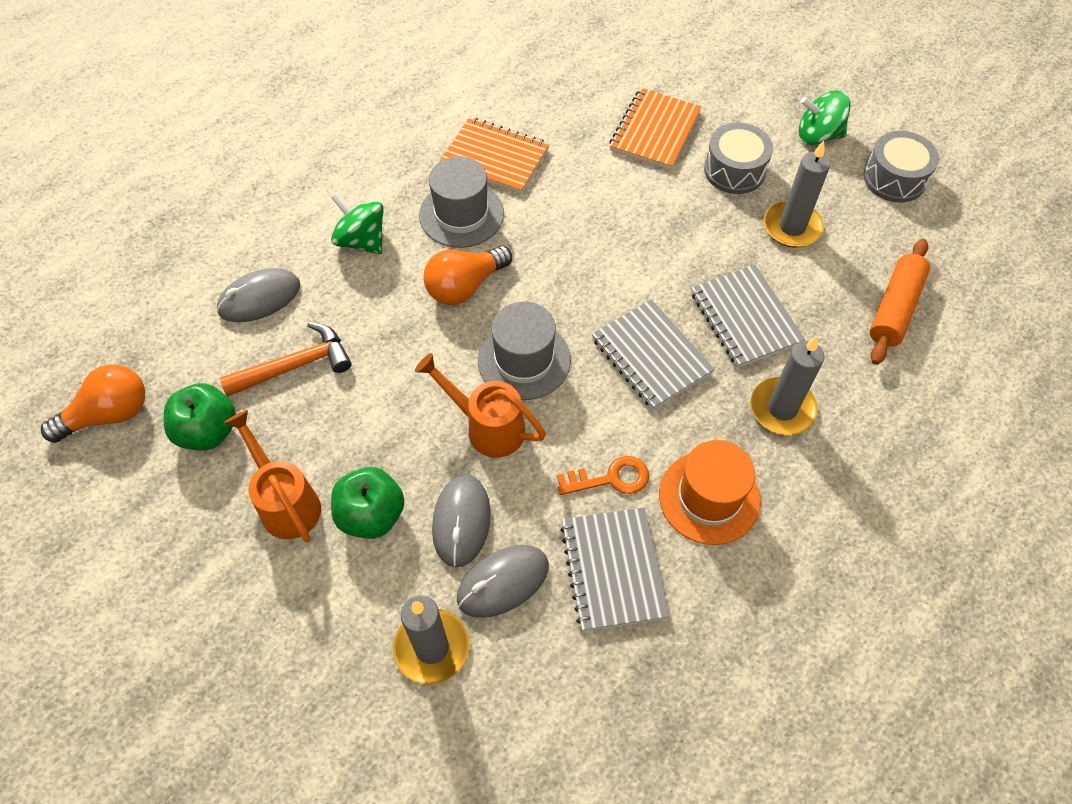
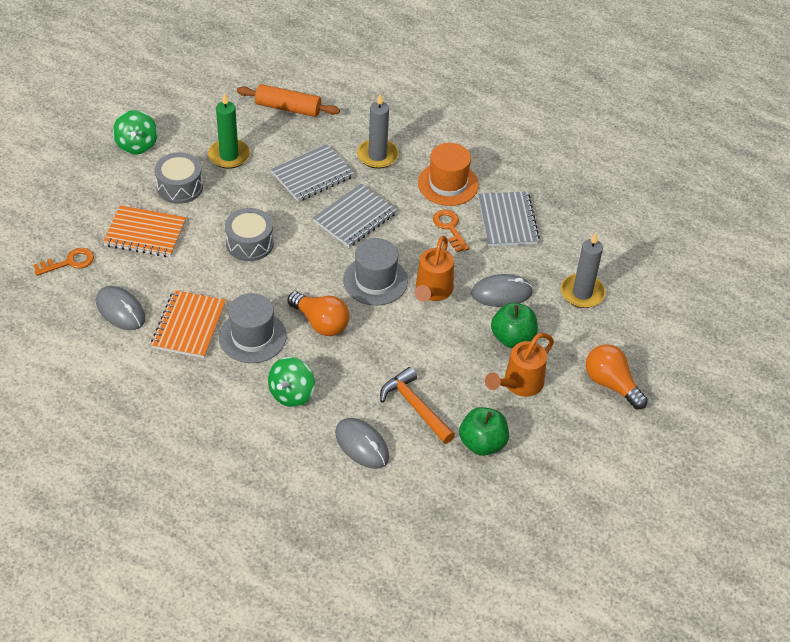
camera: 105 degrees left, 10 degrees down
orange light bulb [41,364,145,443] -> orange light bulb moved to [586,344,648,409]
grey mouse [457,545,549,618] -> grey mouse moved to [96,286,145,330]
grey notebook [560,507,669,632] -> grey notebook turned 75 degrees counterclockwise [478,191,540,247]
grey candle [764,141,830,247] -> green candle [208,93,250,169]
grey drum [864,131,939,203] -> grey drum moved to [225,208,274,261]
none -> orange key [33,248,94,276]

